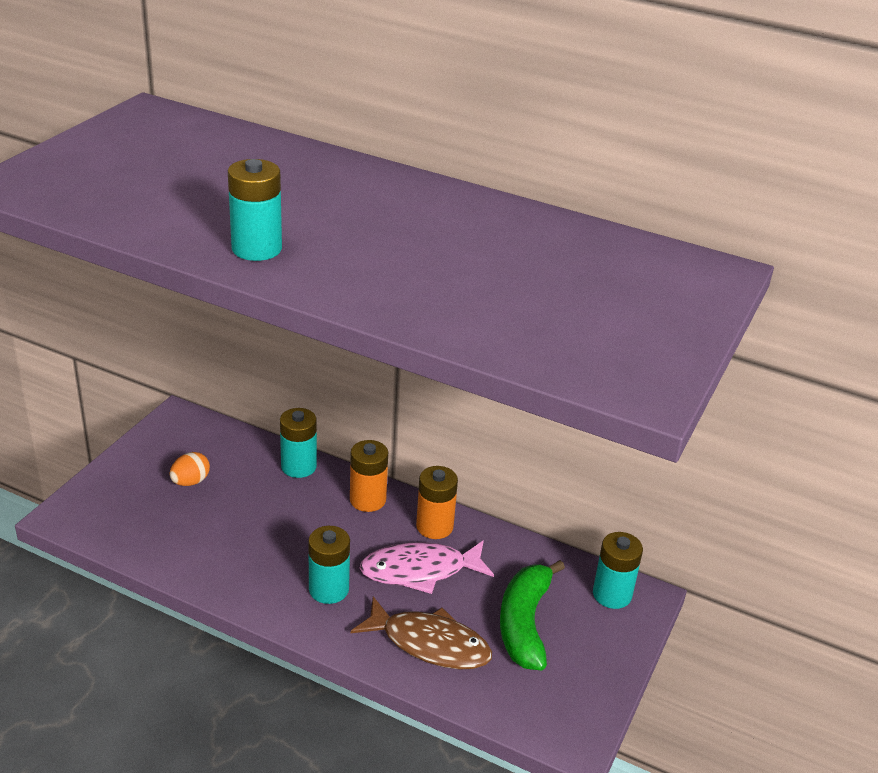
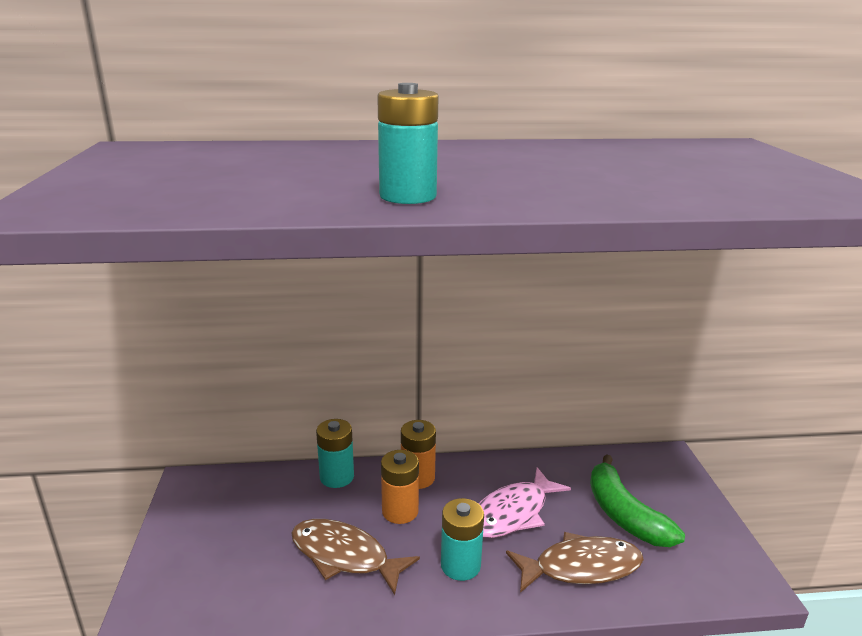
camera: 30 degrees left, 10 degrees down
orange egg [170,452,210,486] -> none
orange battery [416,466,458,539] -> orange battery moved to [381,450,419,524]
turquoise battery [593,532,643,609] -> none
none -> brown fish [291,519,420,595]

